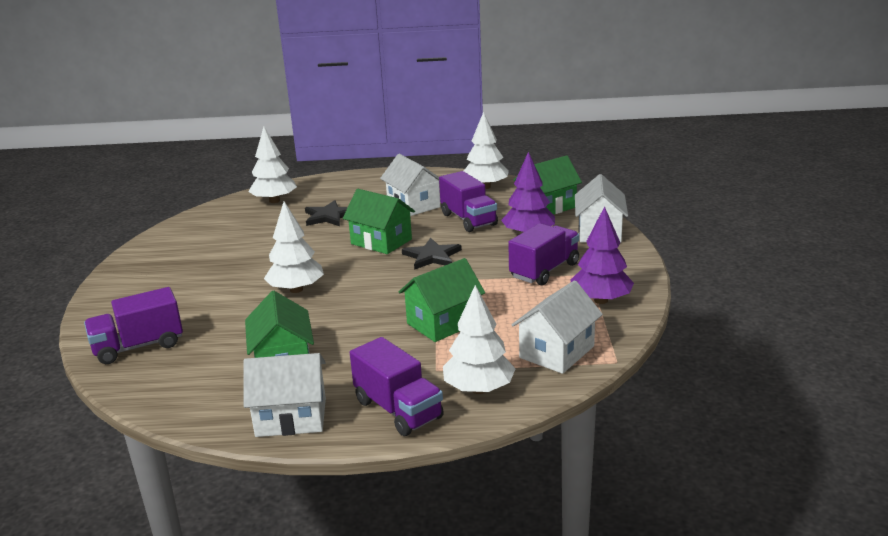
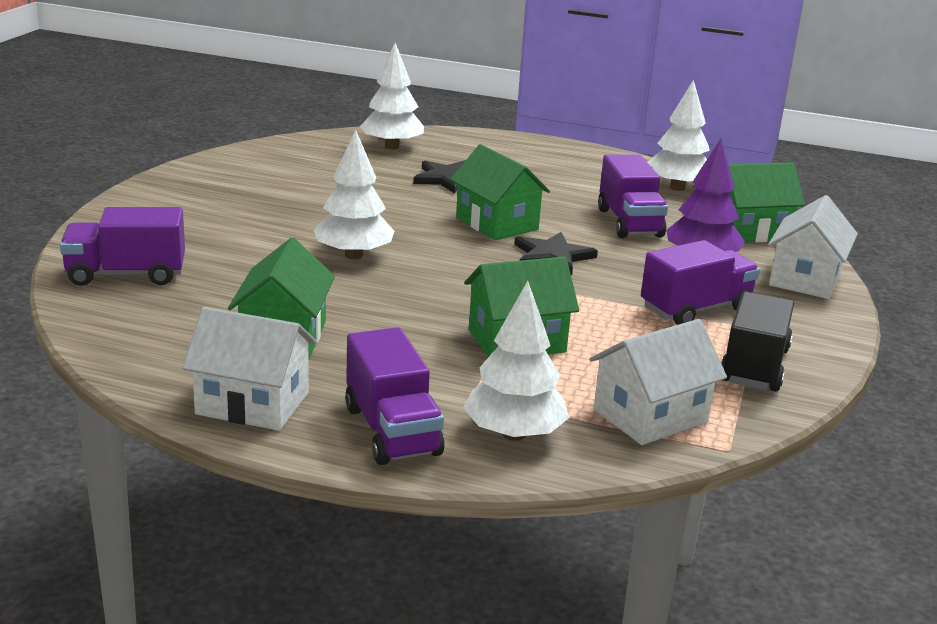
camera: 15 degrees right, 0 degrees up
white house [380,154,440,216] -> none
purple tree [570,206,634,304] -> black truck [721,292,794,392]

